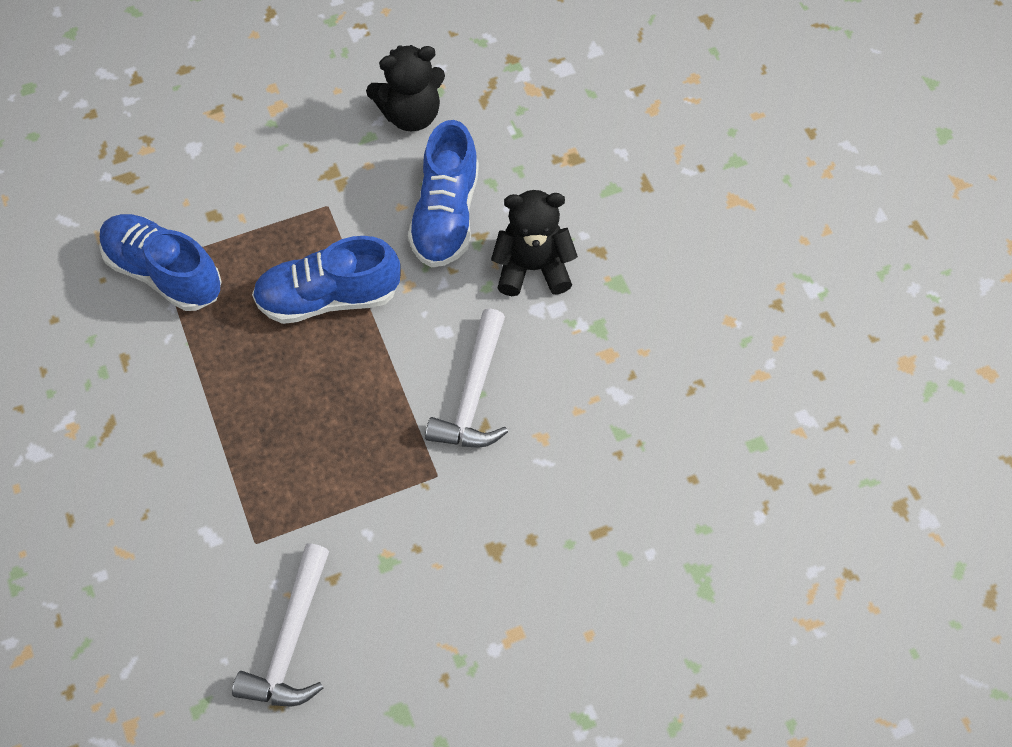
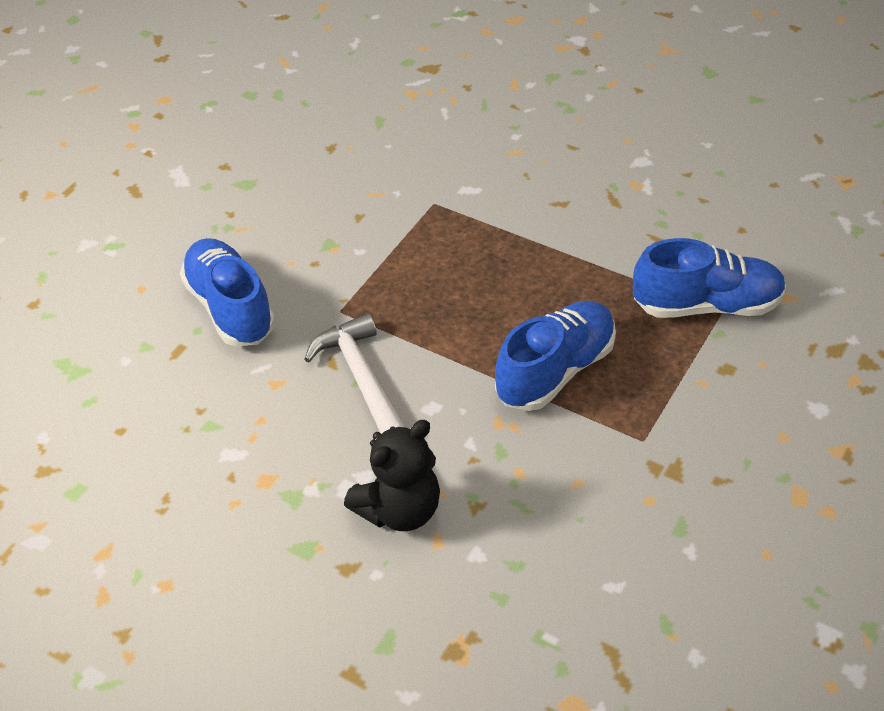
camera: 145 degrees right, 15 degrees down
white hammer [232,544,329,706] -> none
black teddy bear [366,45,445,131] -> none
blue shoe [408,120,479,268] -> blue shoe moved to [180,238,276,346]

